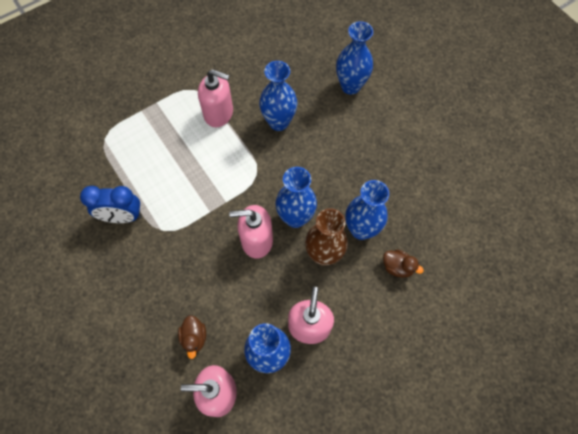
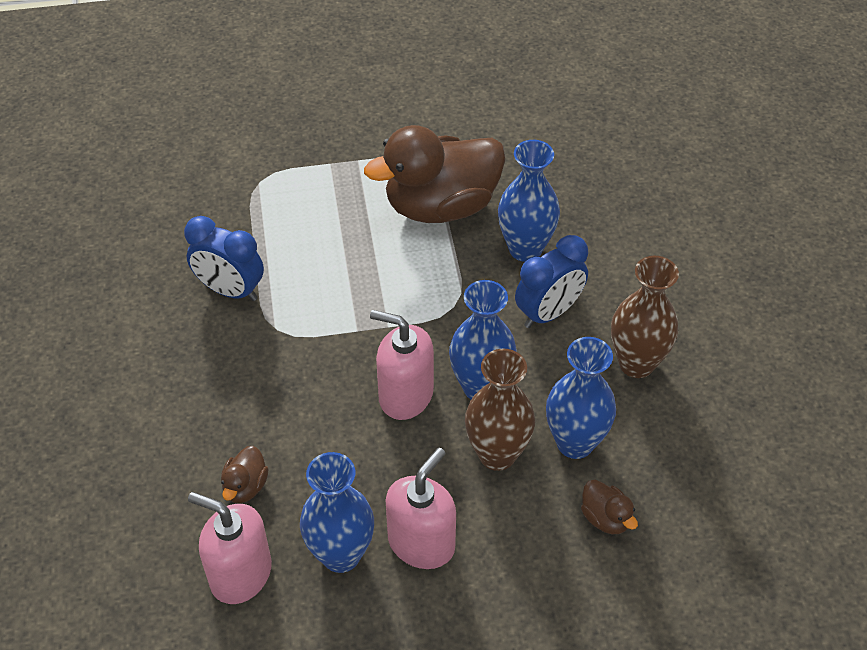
camera: 25 degrees right, 15 degrees down
pink soap dispenser [198,69,233,127] -> brown duck [364,125,506,223]
blue vase [336,21,373,95] -> none
none -> blue clock [515,235,588,328]
none -> brown vase [611,256,679,378]

